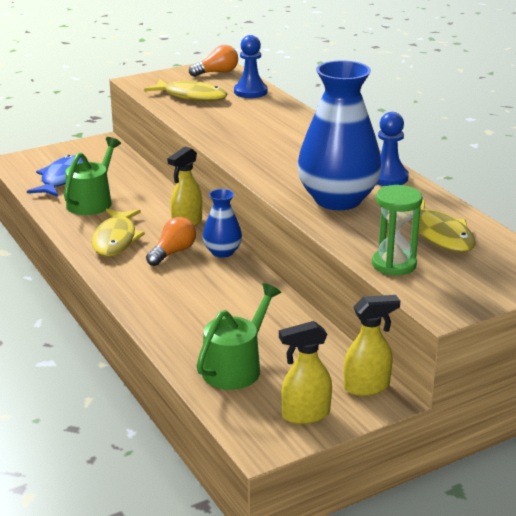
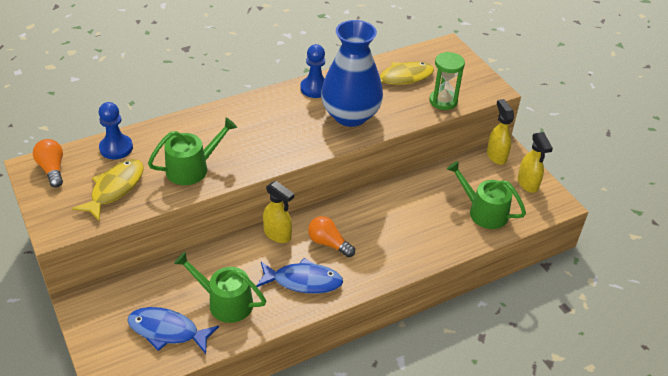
camera: 90 degrees left, 15 degrees up
yellow fish [92,209,145,256] -> blue fish [256,258,343,294]
blue vase [203,189,242,258] -> none
none -> green watering can [148,118,237,185]

